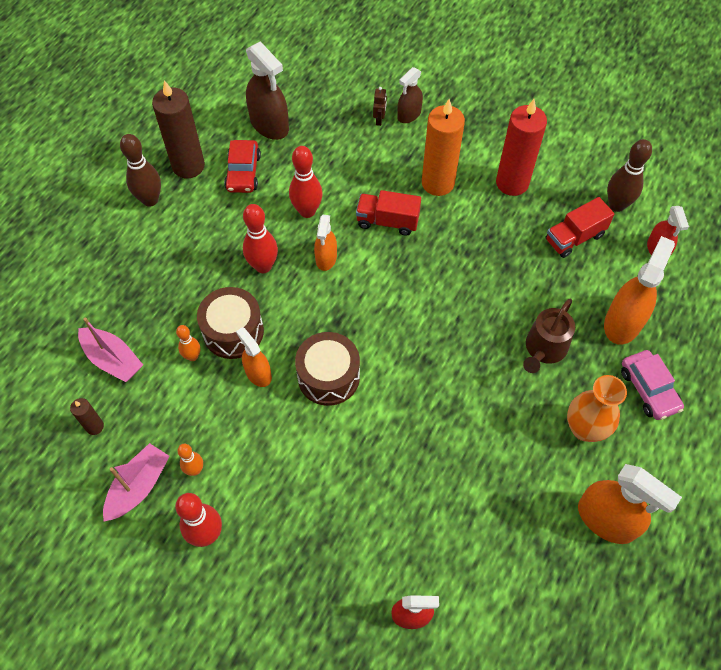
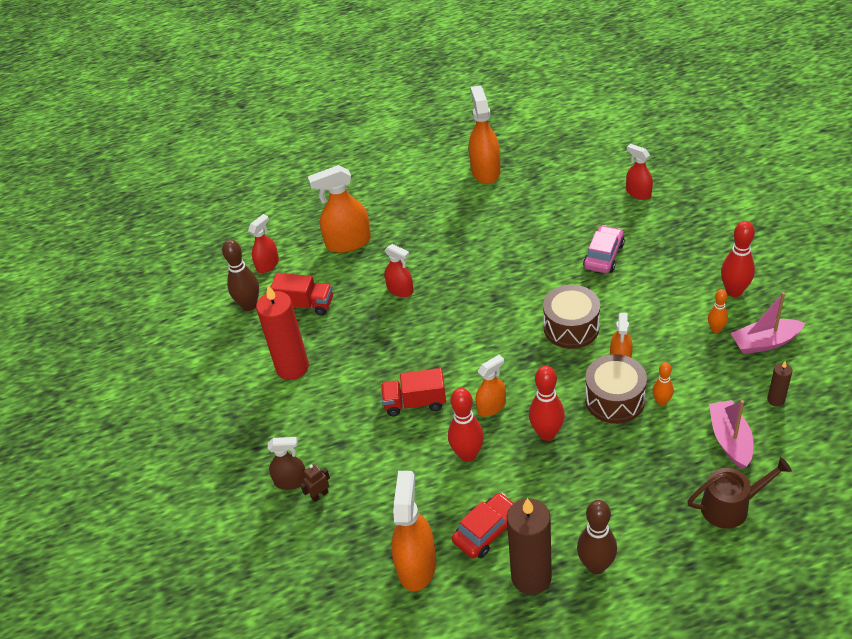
camera: 130 degrees left, 15 degrees down
brown spray bottle [246,41,289,140] -> orange spray bottle [391,471,436,591]
red truck [356,190,421,236] -> red truck turned 120 degrees clockwise [381,368,446,416]
orange candle [422,99,465,196] -> none
brown watering can [523,299,575,373] -> brown watering can moved to [687,457,792,529]
orange vase [567,375,627,442] -> none
pink car [621,350,684,420] -> pink car moved to [583,225,625,273]
none -> red spray bottle [385,244,413,297]

